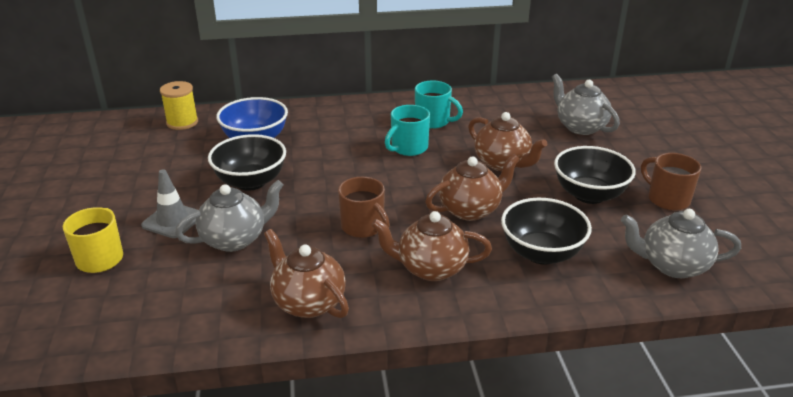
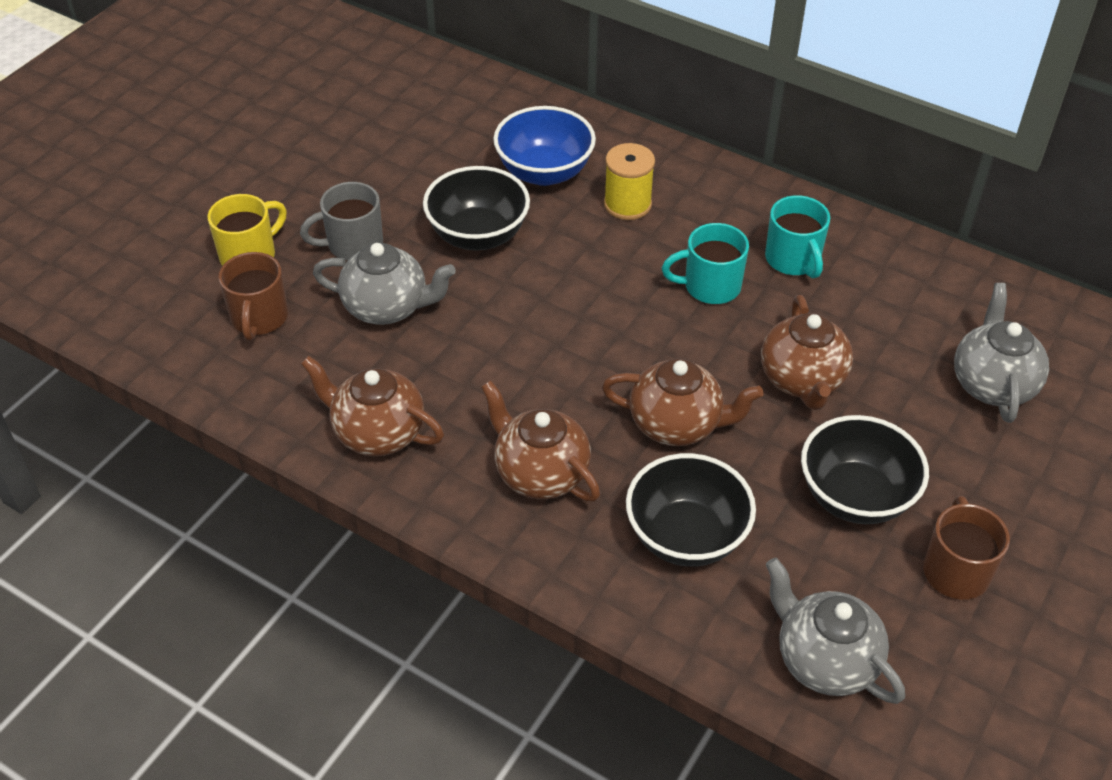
camera: 40 degrees right, 15 degrees up
grey traffic cone [141,169,198,238] -> grey mug [300,182,383,260]
yellow spool [160,81,198,130] -> yellow spool moved to [604,143,655,220]
brown teapot [264,229,349,318] -> brown teapot turned 60 degrees counterclockwise [301,356,444,456]
brown mug [338,177,390,238] -> brown mug moved to [218,252,288,341]

